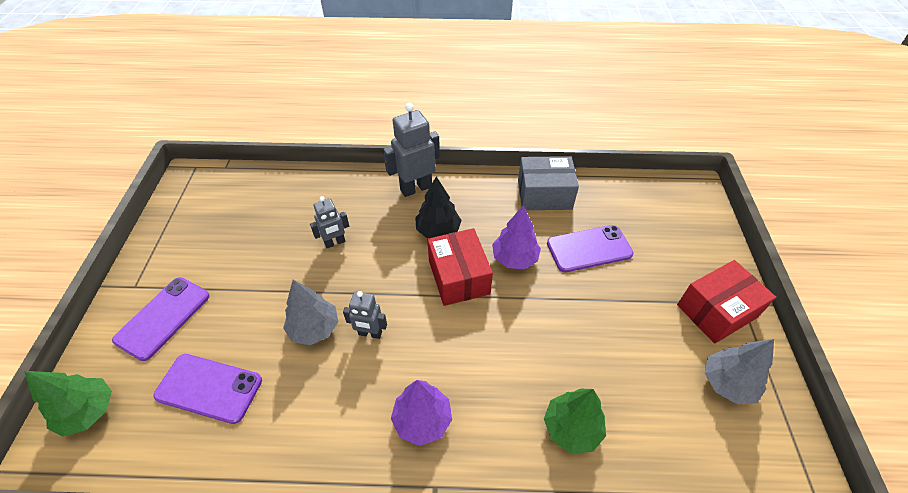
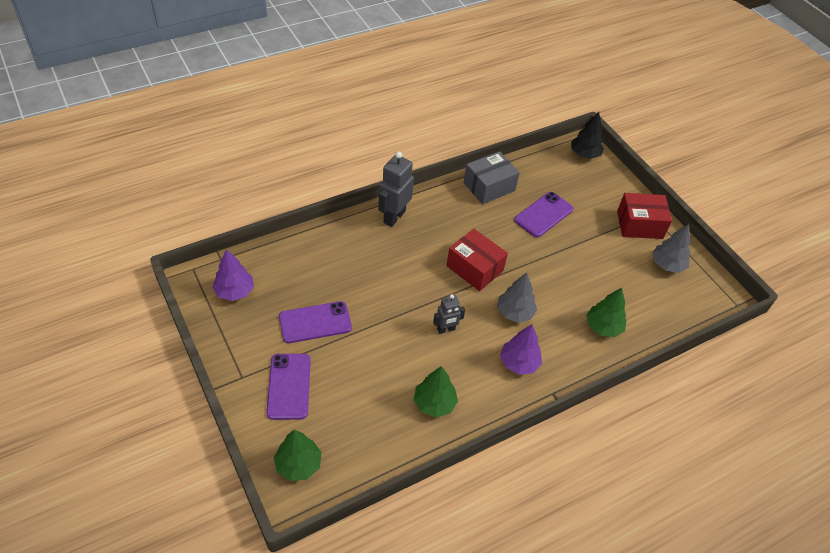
camera: 35 degrees left, 0 degrees up
purple phone [153,354,262,424] -> purple phone moved to [279,301,352,343]
grey tree [283,280,338,345] -> grey tree moved to [497,272,537,323]
grey robot [310,196,349,248] -> none
black tree [415,176,462,239] -> black tree moved to [571,112,604,159]
purple tree [492,205,541,269] -> purple tree moved to [212,249,254,301]
red box [677,260,776,344] -> red box turned 60 degrees clockwise [617,193,672,239]
none -> green tree [414,366,458,417]

